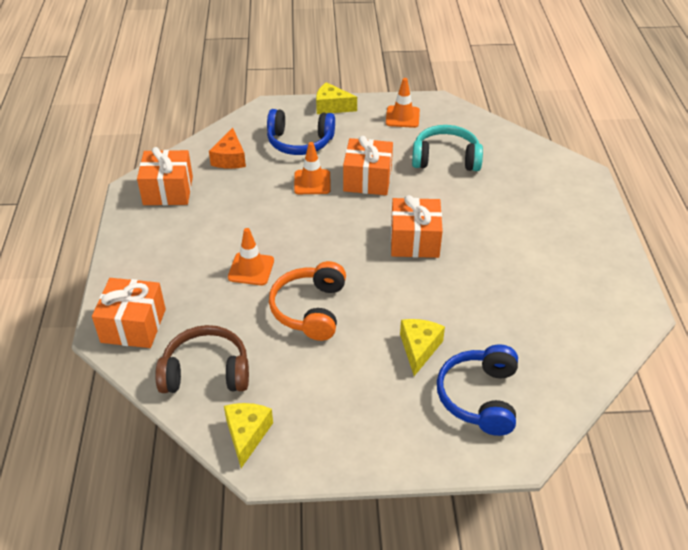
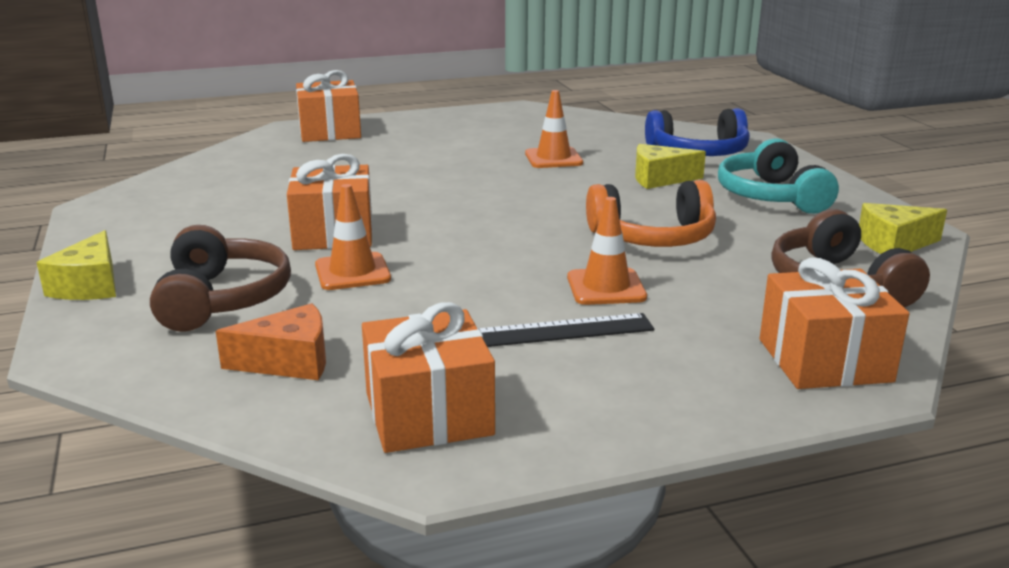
camera: 105 degrees left, 20 degrees down
blue headphones [267,109,335,155] -> brown headphones [150,225,291,332]
orange traffic cone [386,78,420,128] -> orange traffic cone moved to [525,90,583,168]
orange gift [391,195,443,258] -> orange gift moved to [296,70,361,142]
turquoise headphones [412,125,483,171] -> turquoise headphones moved to [718,138,839,214]
none -> black ruler [477,313,654,347]

